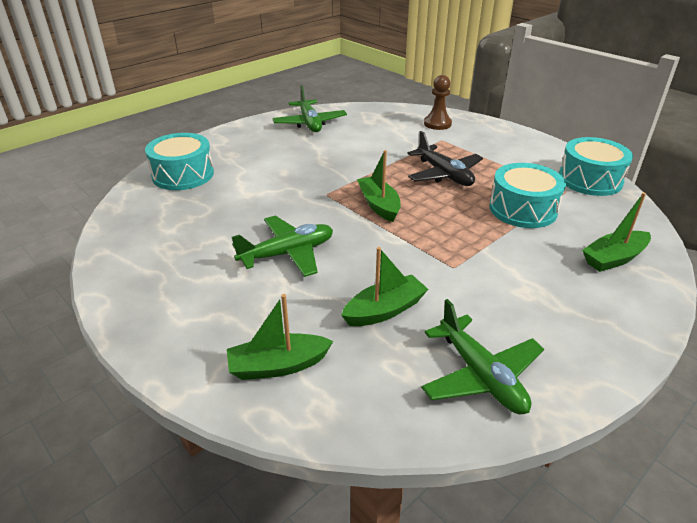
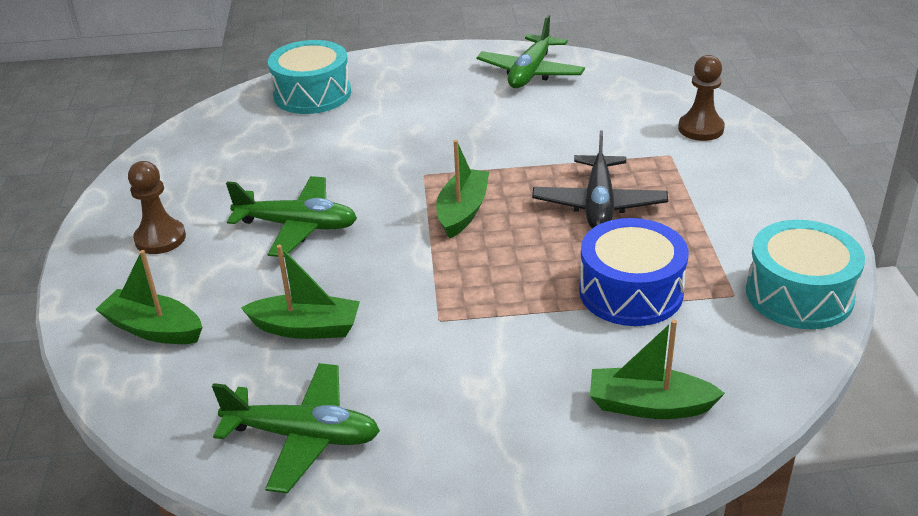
camera: 40 degrees right, 0 degrees up
green plane [421,299,544,414] -> green plane turned 90 degrees counterclockwise [212,363,380,493]
turquoise drum [489,163,566,228] -> blue drum [579,218,688,326]
none -> brown pawn [128,161,186,254]

